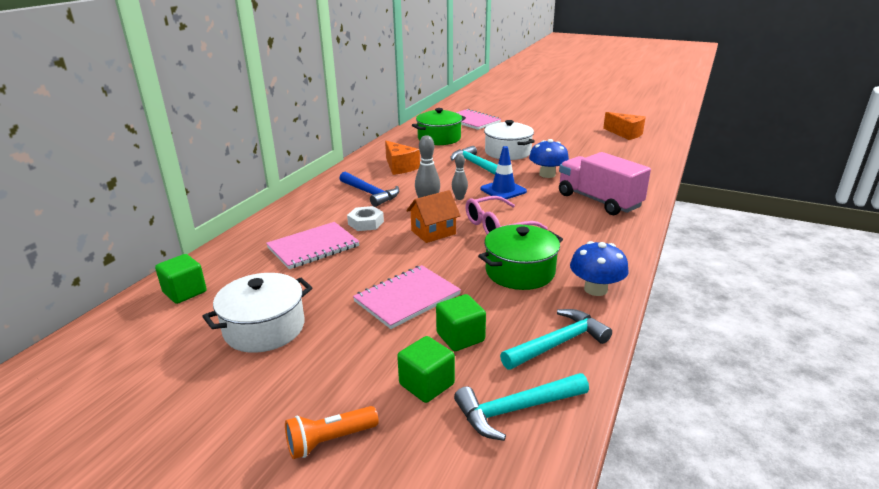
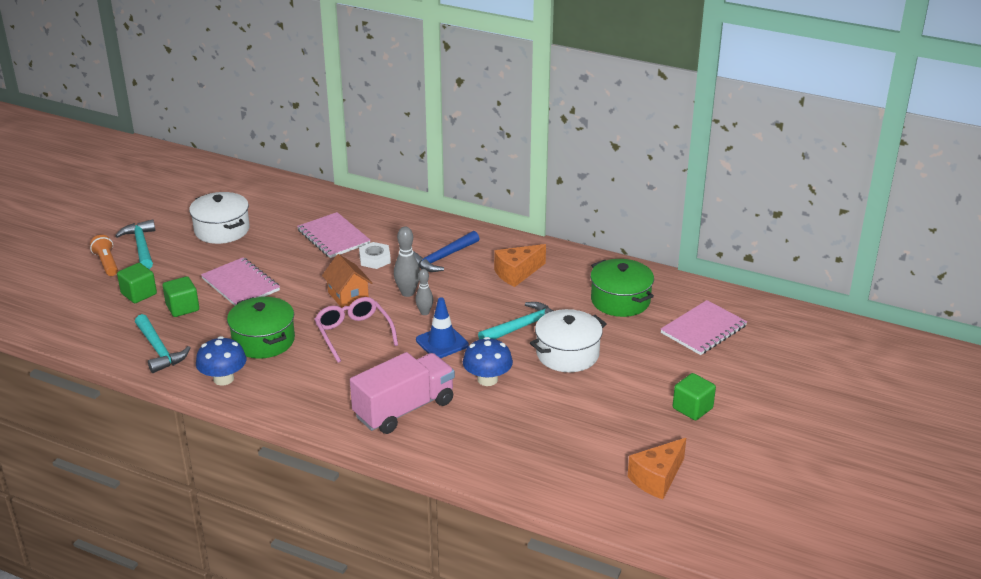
camera: 90 degrees right, 5 degrees up
green cube [155,254,207,304] -> green cube moved to [673,373,716,420]
turquoise hammer [454,373,589,441] -> turquoise hammer moved to [115,219,155,269]

